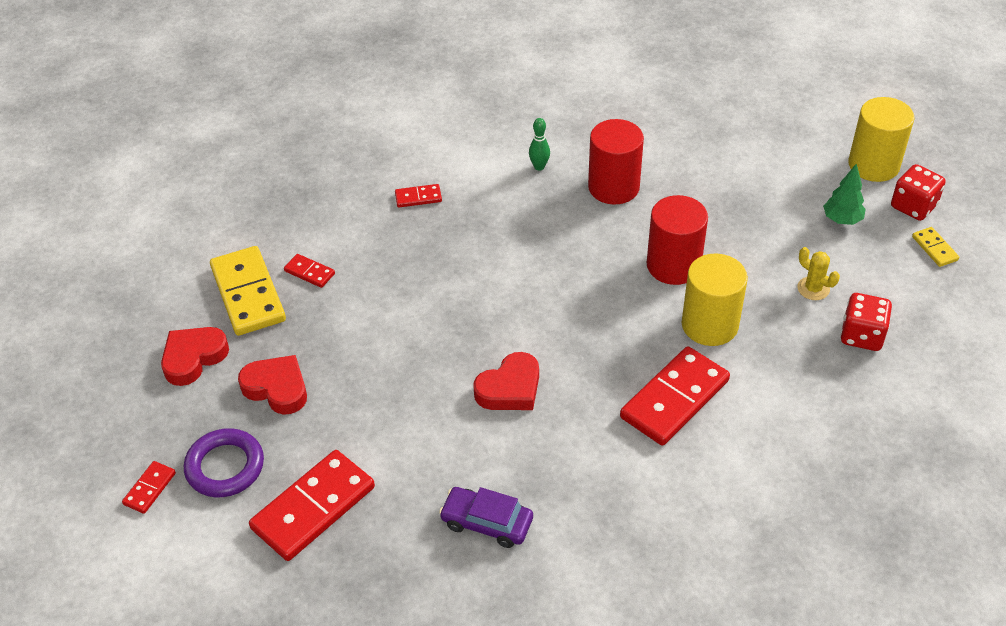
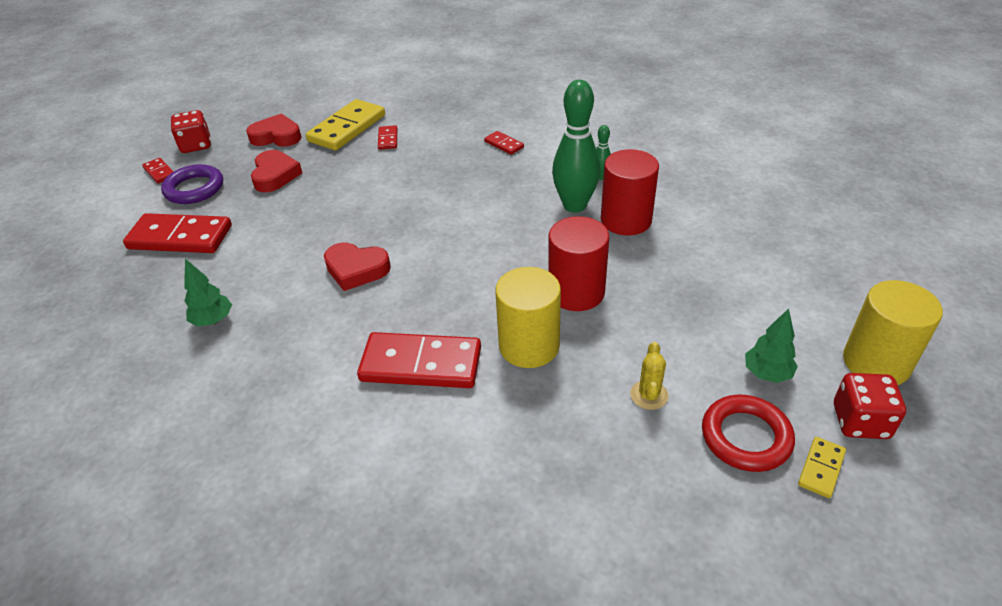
camera: 55 degrees right, 5 degrees down
red domino [122,461,176,514] -> red domino turned 60 degrees clockwise [142,158,174,184]
purple car [439,487,533,548] -> green tree [184,259,232,327]
red dice [841,293,892,351] -> red dice moved to [171,110,211,153]
none -> green bowling pin [552,80,600,213]
none -> red ring [702,395,795,472]

